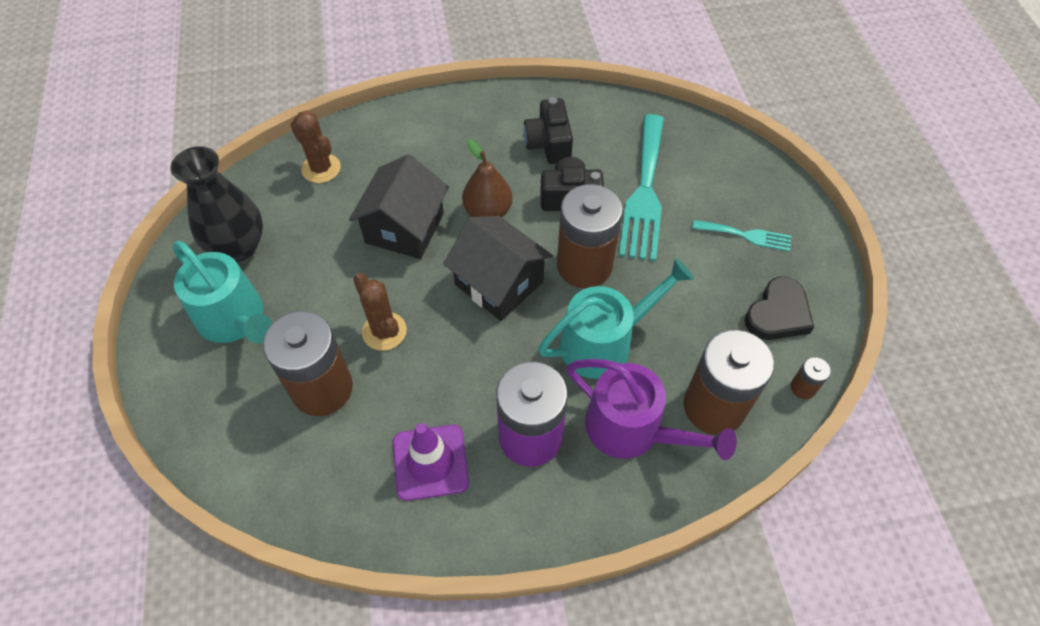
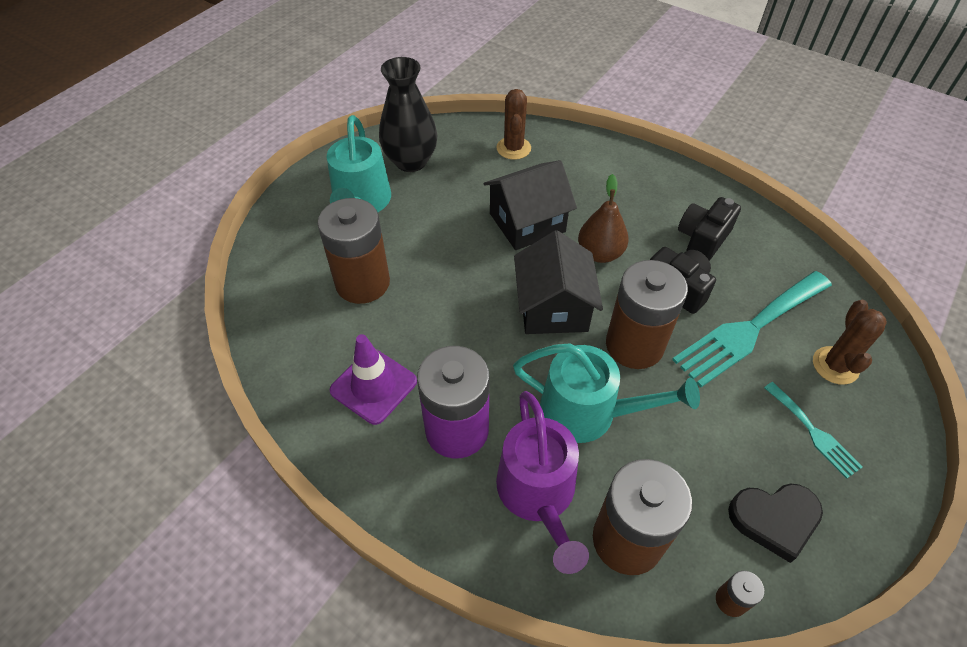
camera: 45 degrees right, 5 degrees down
brown cactus [353,273,407,351] -> brown cactus moved to [813,300,887,385]

